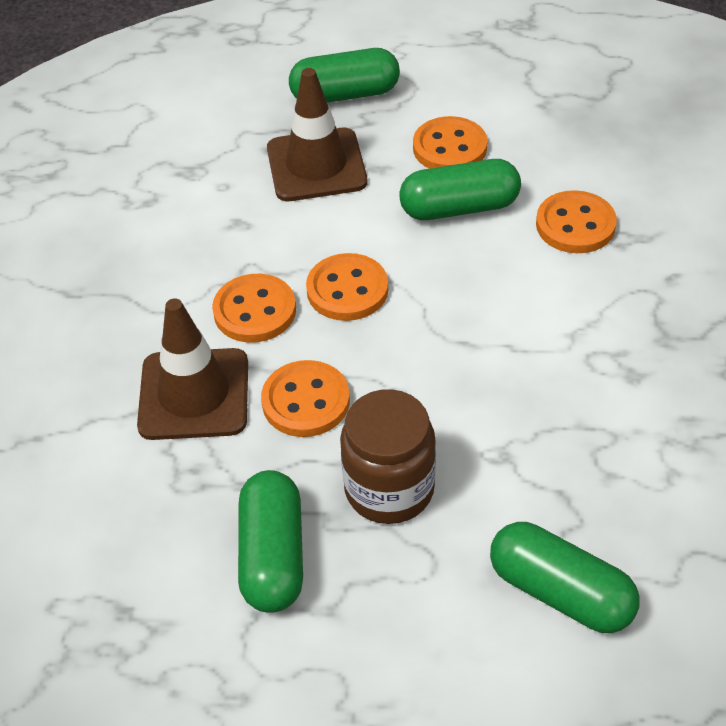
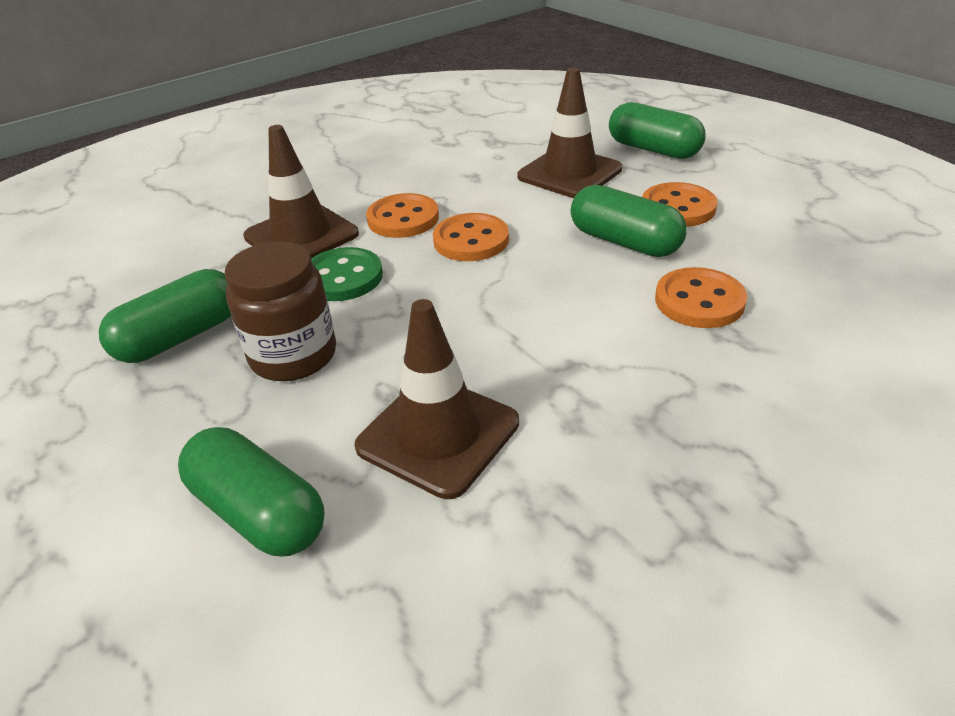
camera: 50 degrees right, 10 degrees down
orange button [261,360,350,437] -> green button [311,247,383,301]
green capsule [490,522,639,633] -> green capsule turned 45 degrees counterclockwise [178,427,325,557]
none -> brown traffic cone [354,299,519,499]

